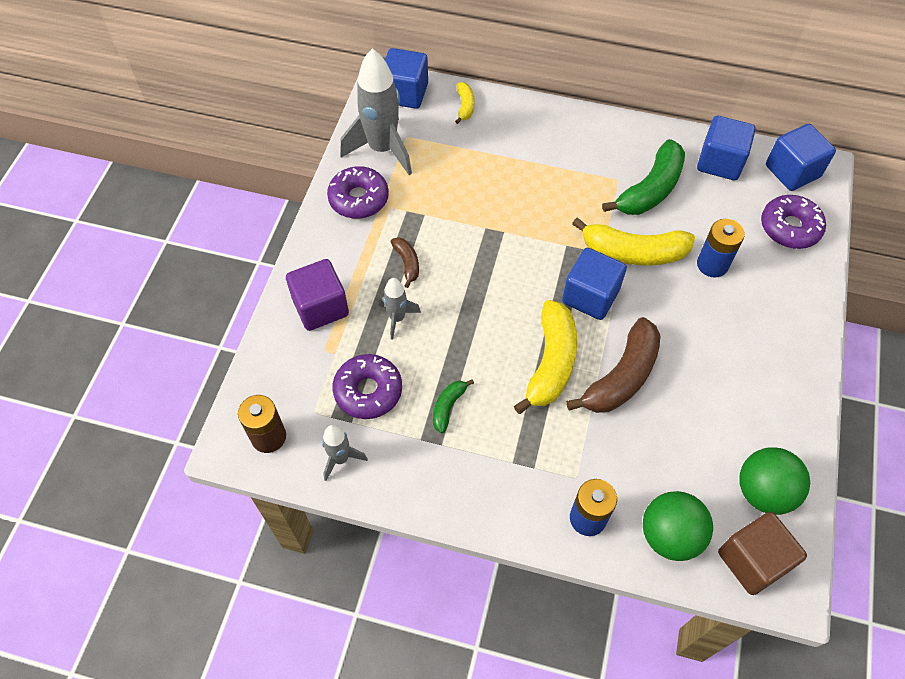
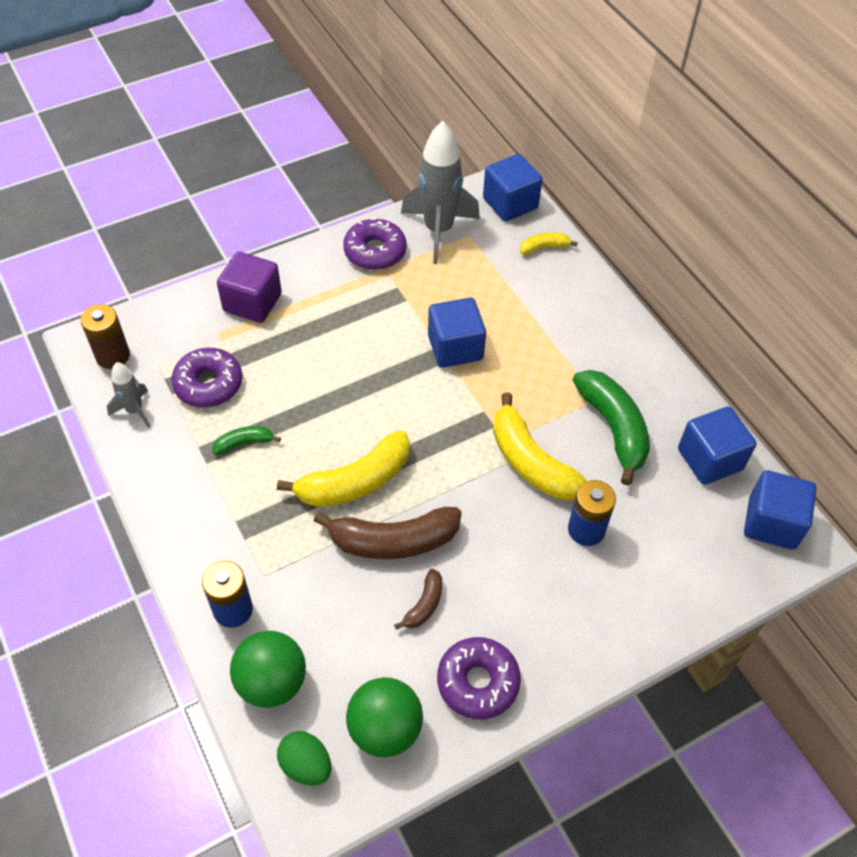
camera: 45 degrees right, 5 degrees down
grey rocket [379,278,421,340] -> none
brown banana [391,237,419,288] -> brown banana moved to [394,569,442,630]
yellow banana [455,82,474,124] -> yellow banana turned 150 degrees counterclockwise [520,232,578,255]
blue cube [562,248,627,320] -> blue cube moved to [428,298,486,368]
green banana [602,139,685,215] -> green banana turned 105 degrees counterclockwise [573,370,650,486]
brown cube [718,512,807,595] -> green egg [277,731,331,786]
purple donut [761,195,826,249] -> purple donut moved to [437,637,521,719]

